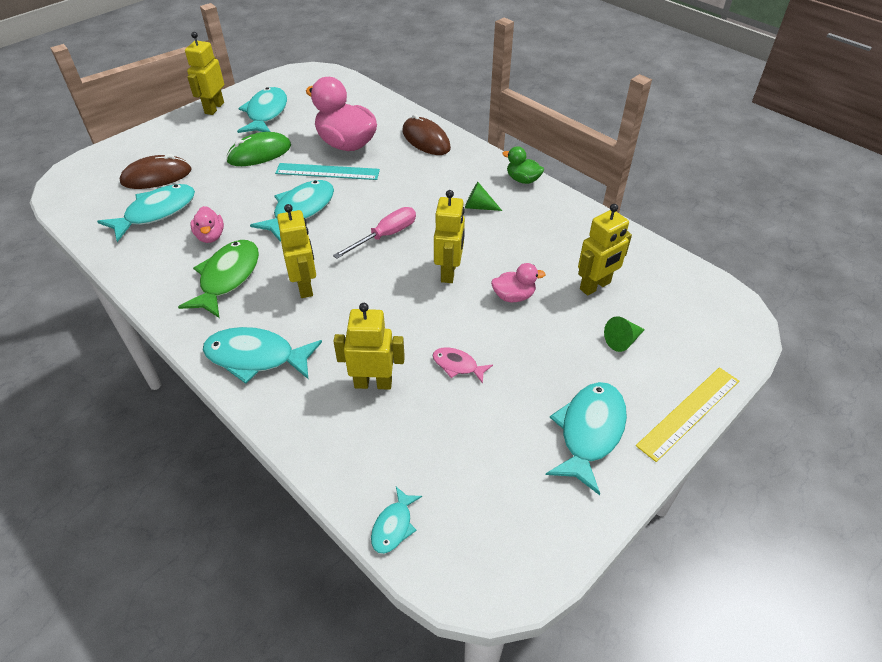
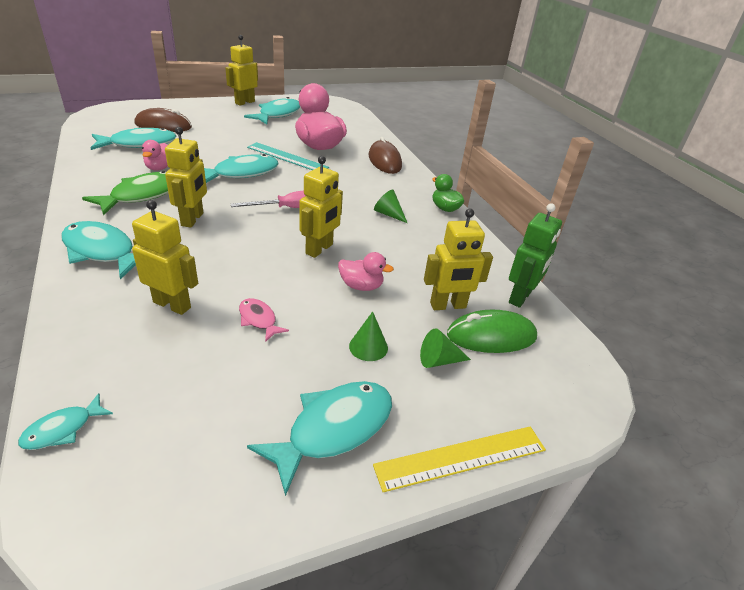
camera: 20 degrees right, 10 degrees down
green mouse [226,132,291,166] -> green mouse moved to [447,310,537,353]
none -> green cone [349,311,388,361]
none -> green robot [509,203,562,308]

